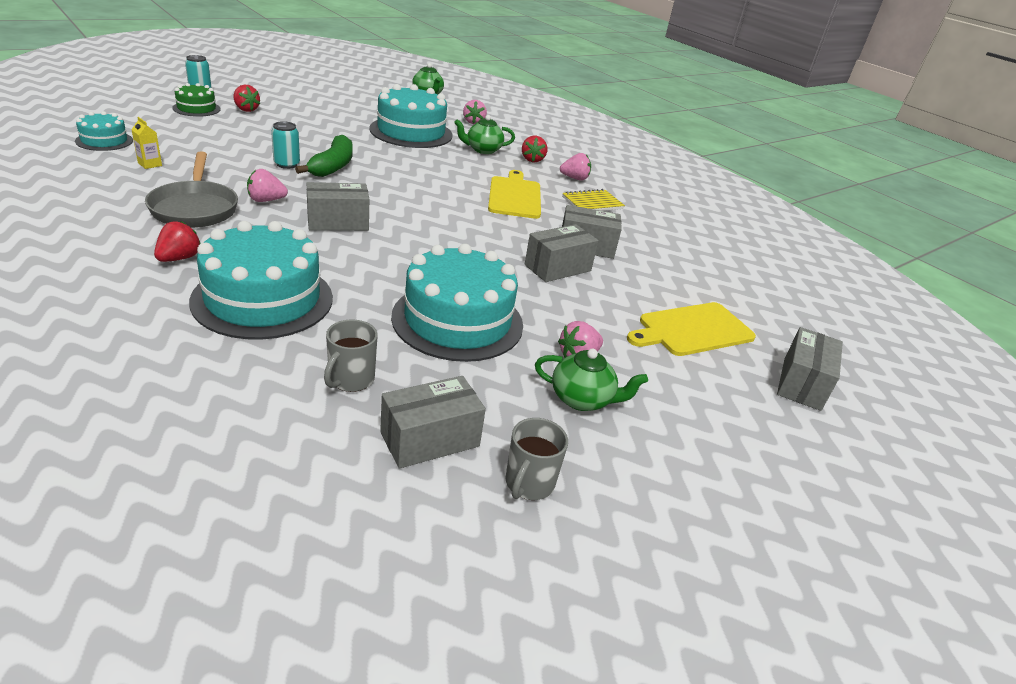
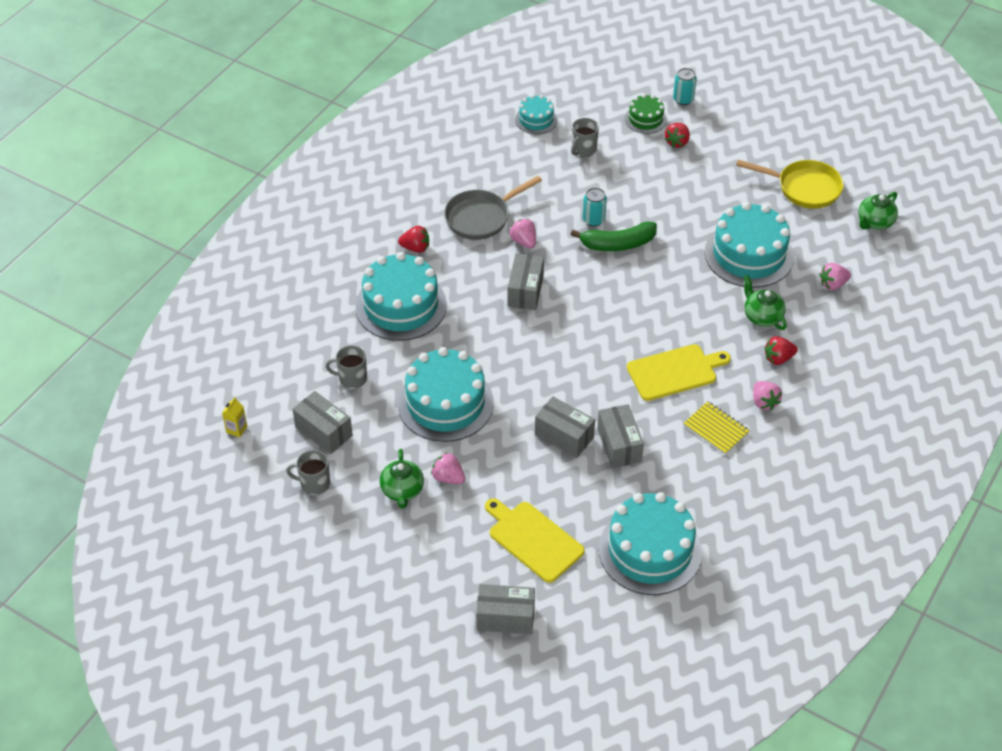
camera: 75 degrees right, 15 degrees up
yellow carton [131,117,162,169] -> yellow carton moved to [222,397,247,437]
grey box [307,182,369,231] -> grey box turned 45 degrees clockwise [507,253,544,310]
none -> grey mug [571,118,599,157]
none -> turquoise cake [599,492,702,595]
none -> yellow pan [736,160,844,209]

